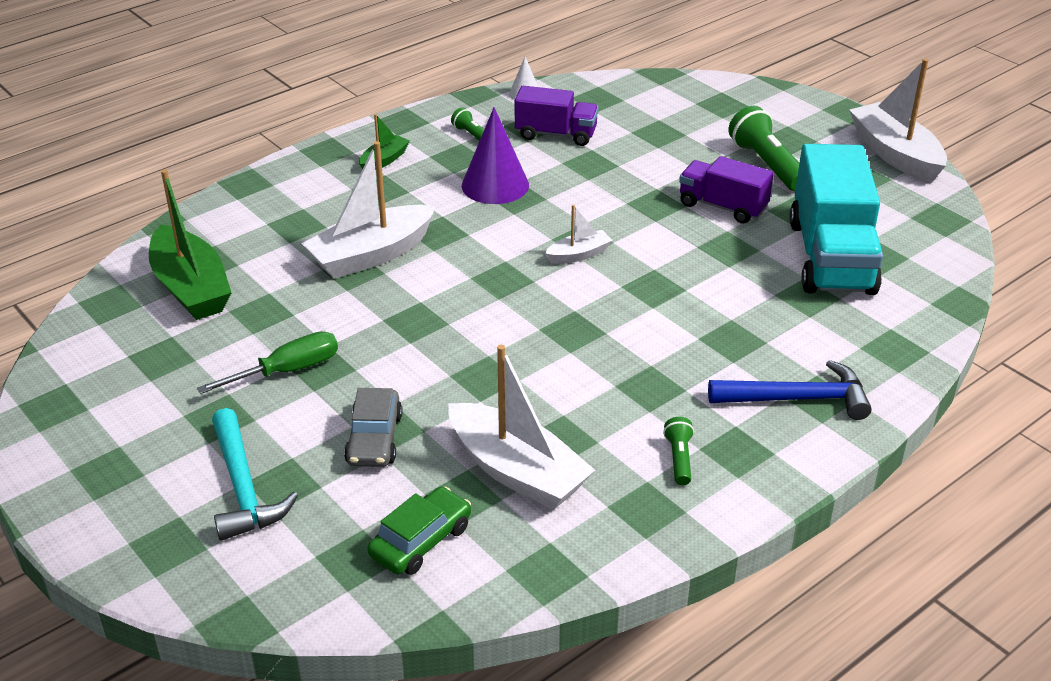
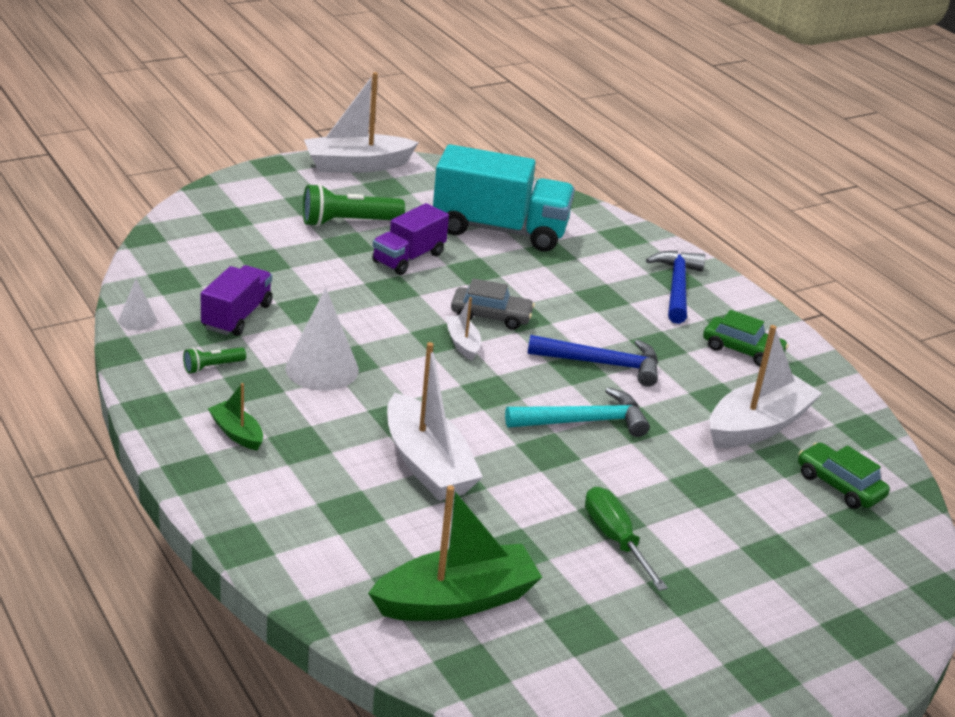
camera: 85 degrees left, 5 degrees down
turquoise hammer [212,408,298,541] -> turquoise hammer moved to [505,387,650,437]
grey car [344,388,403,467] -> grey car moved to [451,278,535,330]
purple cone [462,107,529,204] -> white cone [286,288,359,391]
green flashlight [663,417,694,485] -> green car [703,310,789,367]
none -> blue hammer [527,335,658,387]

